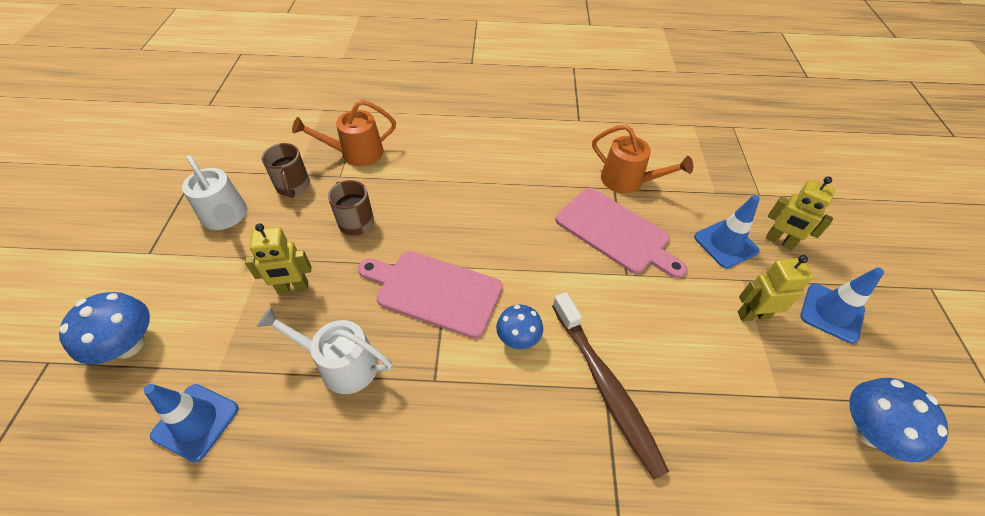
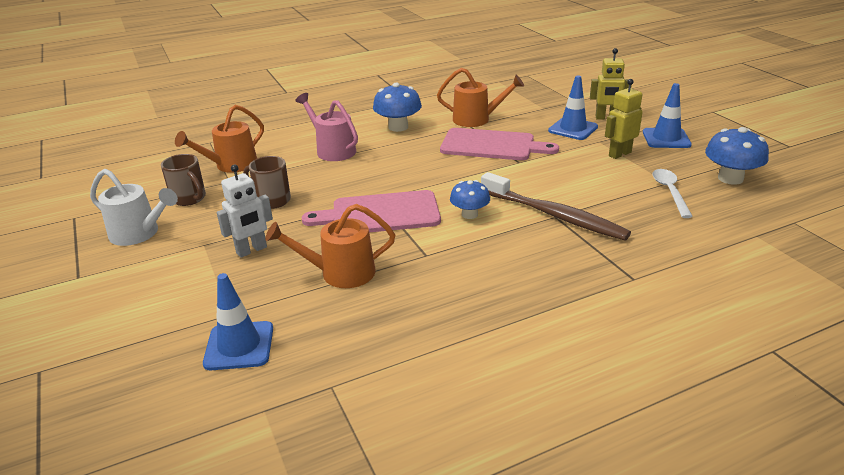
camera: 25 degrees left, 20 degrees down
blue mushroom [59,292,150,364] -> blue mushroom moved to [373,83,422,132]
yellow robot [245,223,311,294] -> white robot [217,165,273,258]
white watering can [257,307,392,394] -> orange watering can [265,204,395,288]
none -> pink watering can [295,93,358,161]
none -> white spoon [652,169,693,218]

